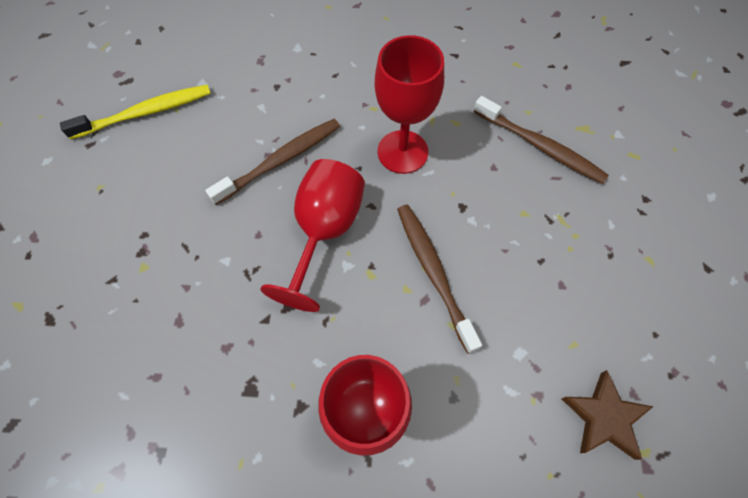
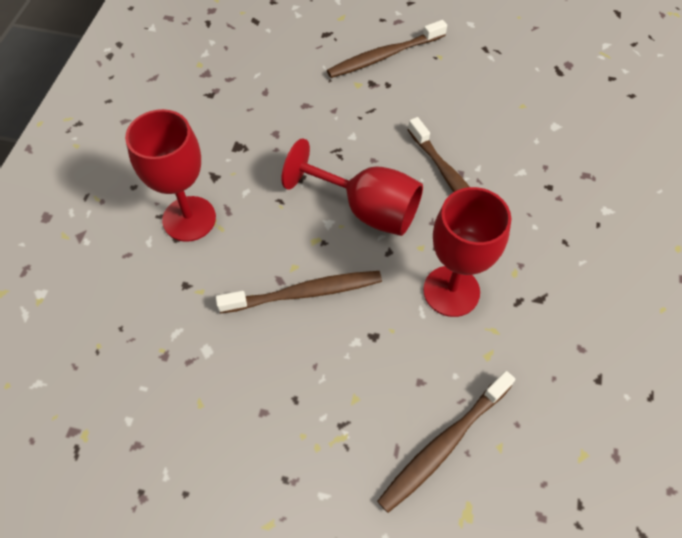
camera: 100 degrees right, 5 degrees down
yellow toothbrush [60,85,211,139] -> none
brown star [561,370,654,460] -> none
none -> brown toothbrush [327,20,447,78]

